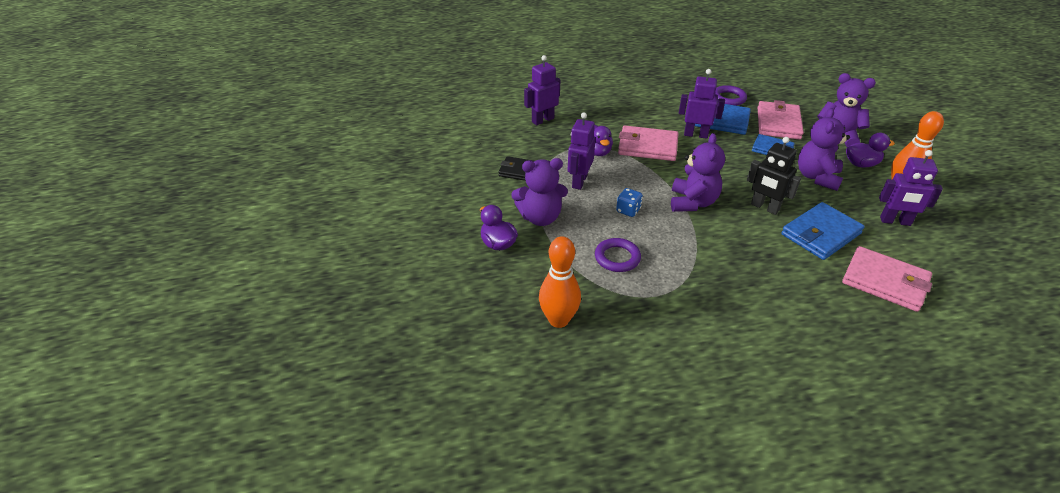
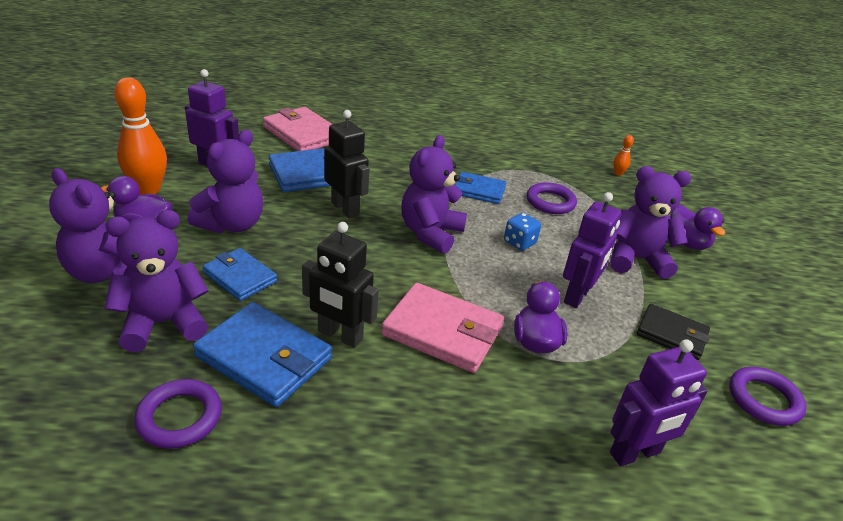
camera: 170 degrees left, 5 degrees down
orange bowling pin [539,236,581,328] -> orange bowling pin [613,135,634,176], size x0.43
purple robot [679,69,725,139] -> black robot [302,222,379,348]
pink wallet [758,100,804,140] -> purple teddy bear [105,210,208,352]
none -> blue wallet [455,172,506,204]
none -> purple ring [729,367,807,426]

